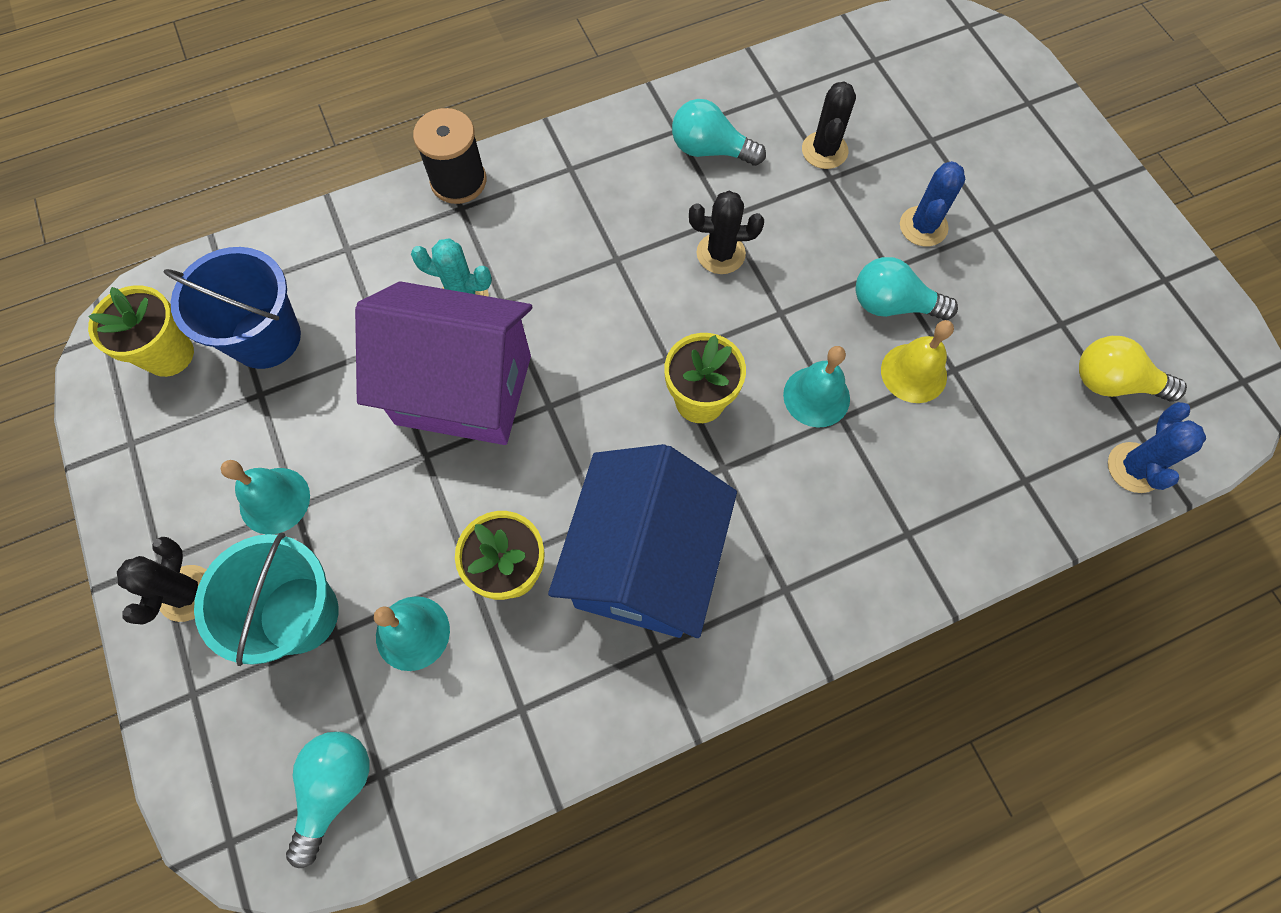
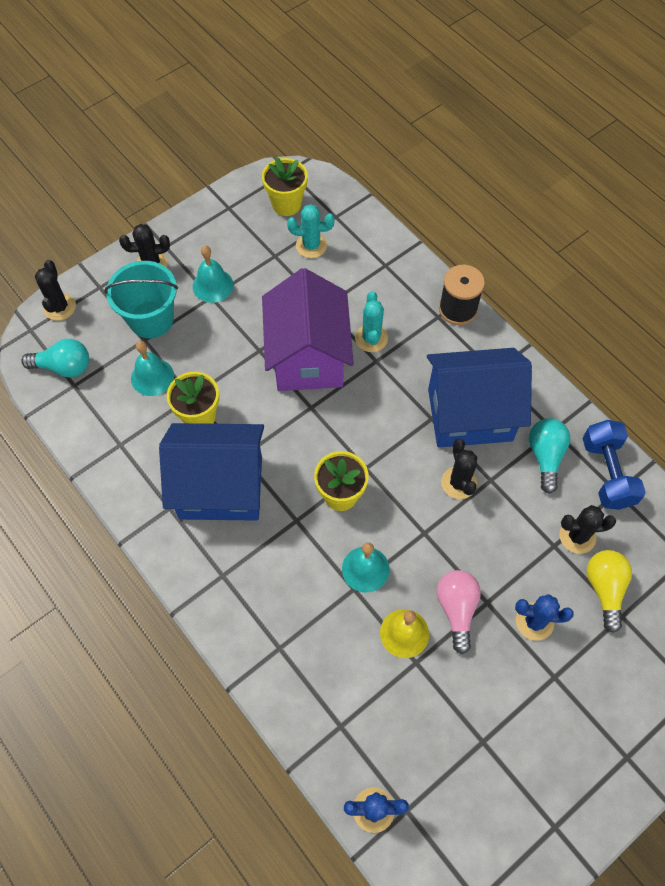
camera: 75 degrees right, 5 degrees down
blue bucket [164,247,301,369] -> turquoise cactus [287,204,335,258]
turquoise light bulb [855,257,958,320] -> pink light bulb [437,570,481,654]
yellow light bulb [1079,336,1187,402] -> yellow light bulb moved to [587,550,632,633]
none -> black cactus [35,260,76,321]
none -> blue house [427,348,532,448]
none -> blue dumbbell [582,420,646,510]

